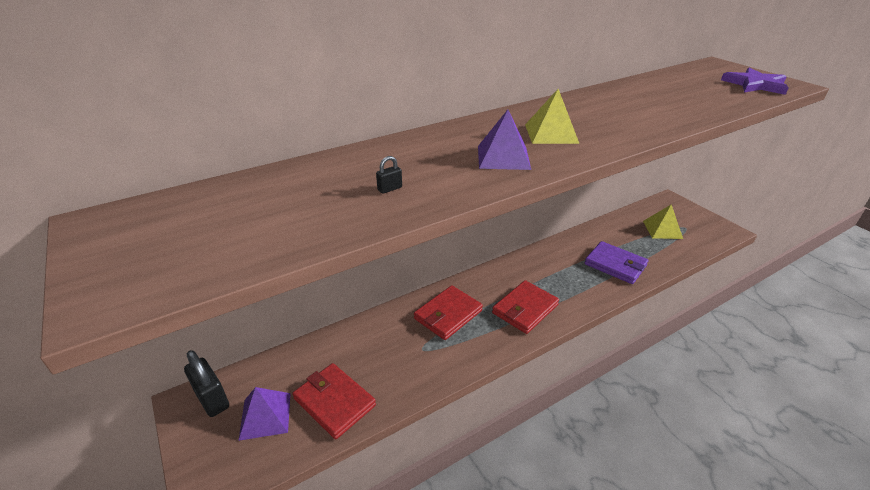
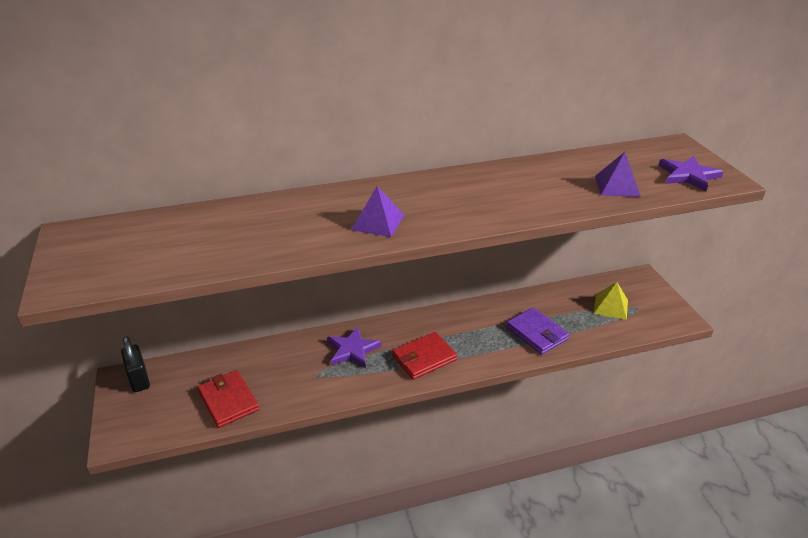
camera: 15 degrees right, 0 degrees up
purple pyramid [238,387,291,441] -> purple pyramid moved to [595,152,641,197]
black padlock [376,156,402,194] -> none
red wallet [414,285,483,340] -> purple star [327,326,382,368]
yellow pyramid [525,89,580,144] -> none

